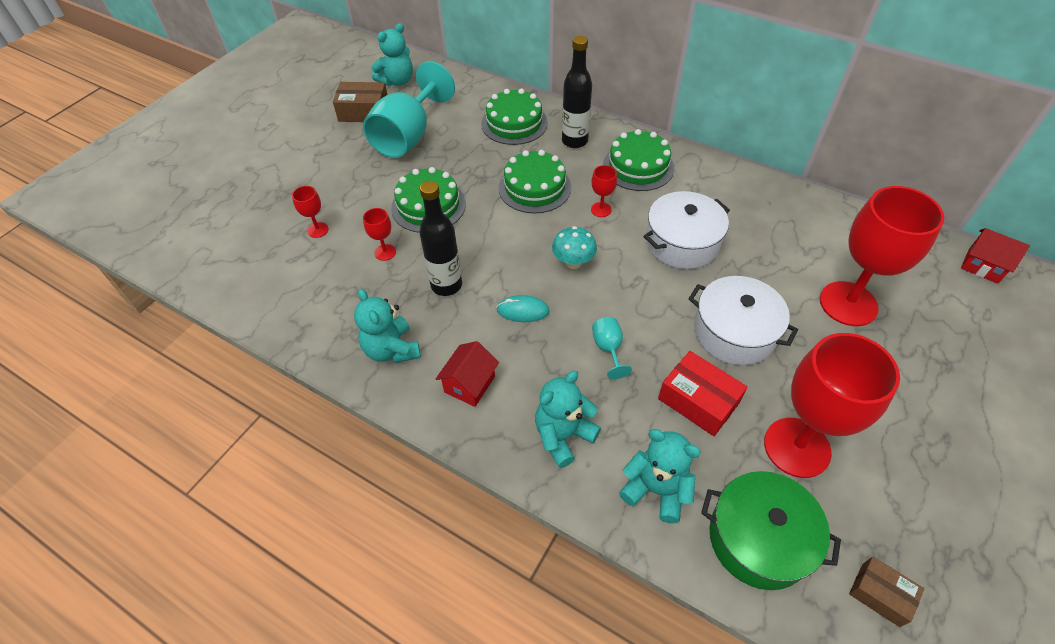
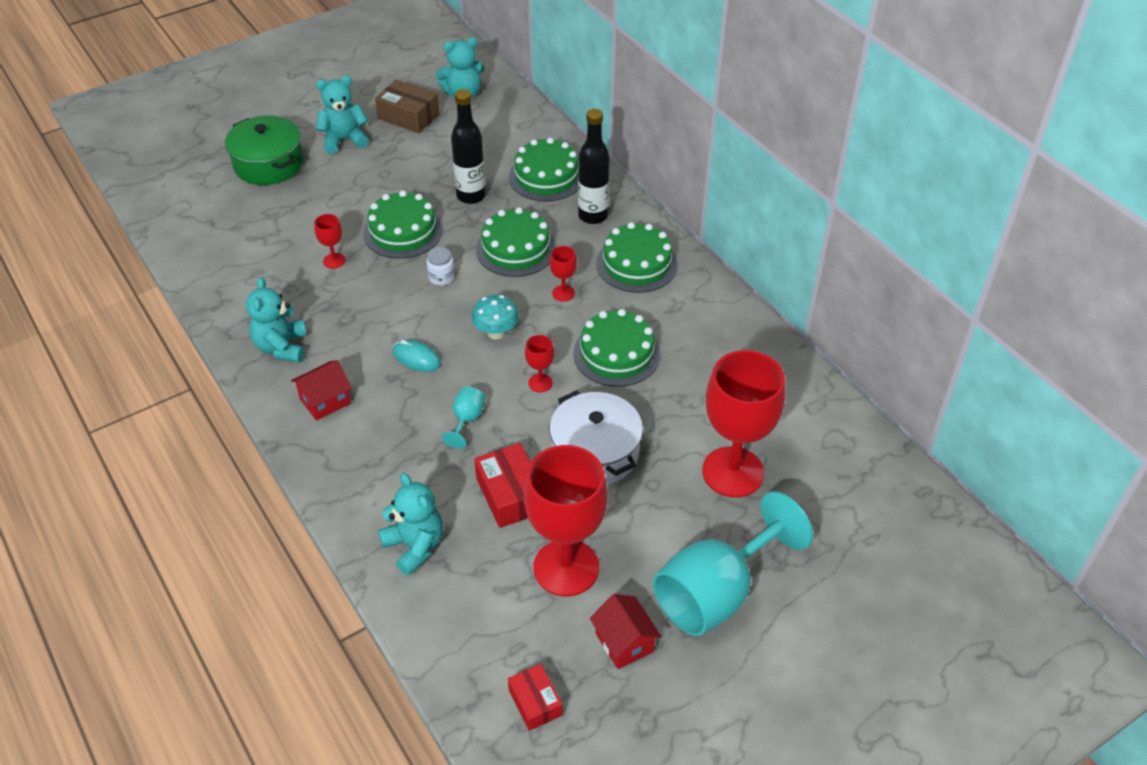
camera: 25 degrees right, 5 degrees down
red goblet [292,186,329,238] -> red goblet moved to [525,335,554,392]
turquoise goblet [363,61,455,158] -> turquoise goblet moved to [653,491,813,636]
black bottle [419,181,462,296] -> black bottle moved to [451,89,486,204]
turquoise teddy bear [535,371,601,468] -> turquoise teddy bear moved to [316,75,369,154]
white pot [643,191,730,269] -> green cake [573,309,661,387]
green pot [701,471,841,590] -> green pot moved to [225,116,303,185]
brown box [849,557,924,627] -> red box [508,664,562,731]
red house [961,228,1030,284] -> red house moved to [590,594,662,669]
none -> white jar [427,247,454,286]

